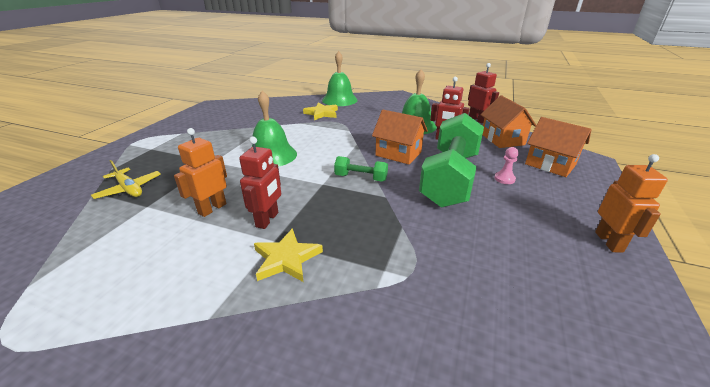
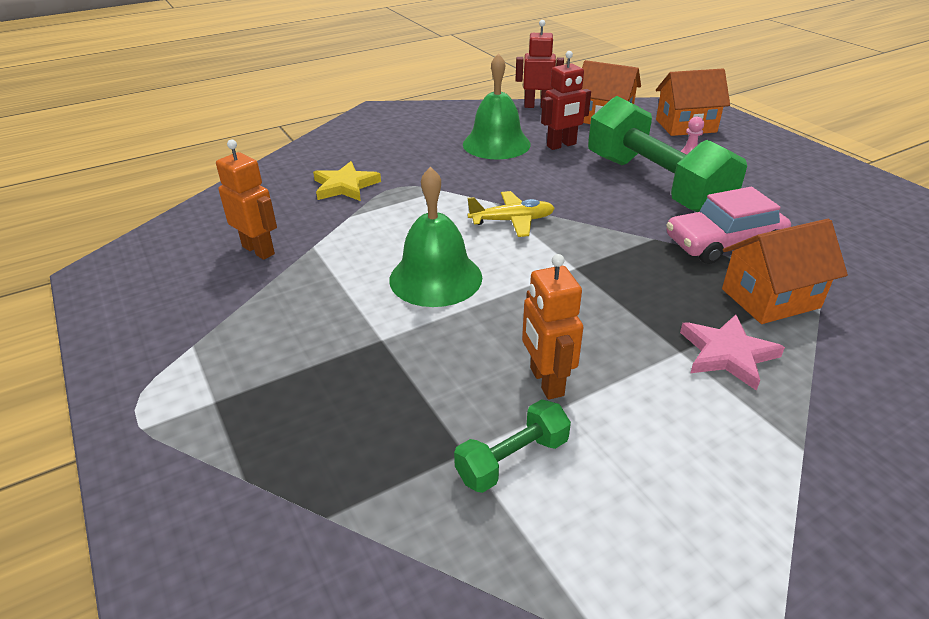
camera: 50 degrees left, 5 degrees up
yellow plane [91,160,161,199] -> yellow plane moved to [468,191,555,237]
red robot [239,137,281,229] -> none
yellow star [254,228,323,282] -> pink star [680,315,785,391]
green bell [322,51,358,106] -> none
green dumbbell [334,156,388,182] -> green dumbbell moved to [454,399,571,493]
orange house [372,110,428,165] -> orange house moved to [722,219,848,324]
orange robot [595,154,668,253] -> orange robot moved to [216,140,277,260]
none -> pink car [666,187,791,264]

